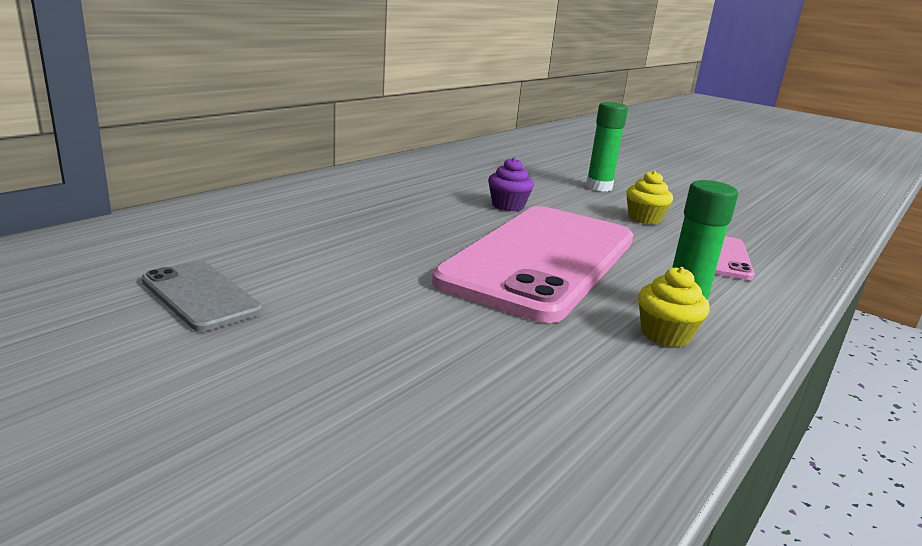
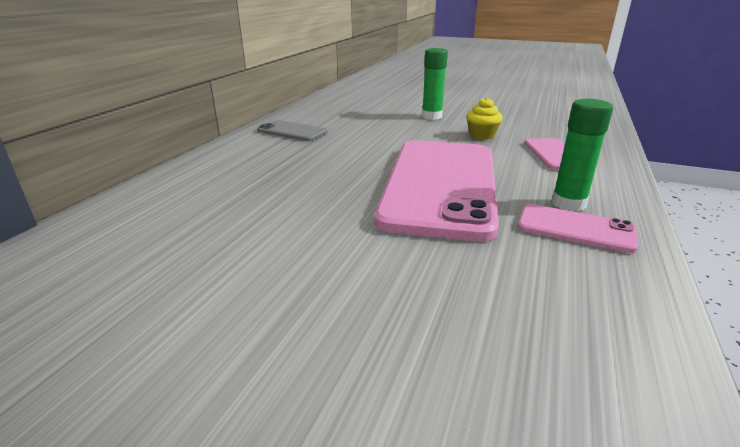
camera: 15 degrees left, 5 degrees up
grey phone [142,261,263,331] -> grey phone moved to [257,120,328,141]
purple cupcake [488,157,534,211] -> none
yellow cupcake [638,267,710,347] -> pink phone [518,204,638,253]

